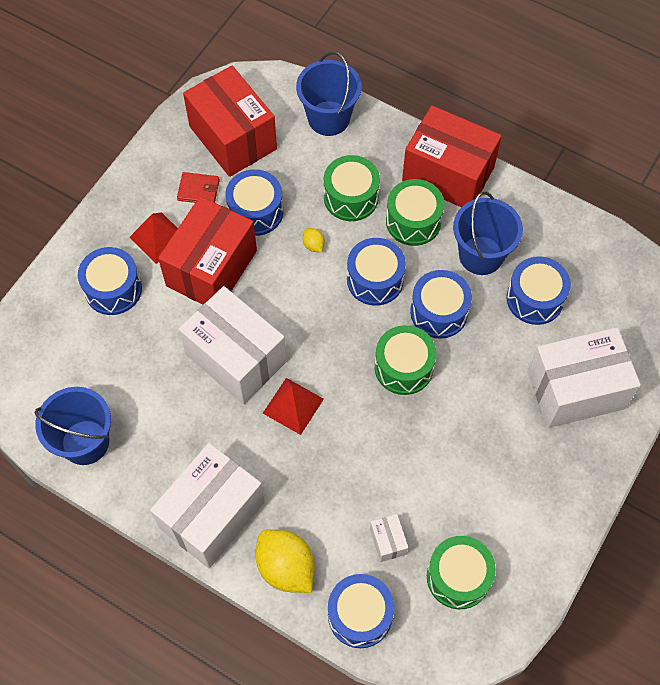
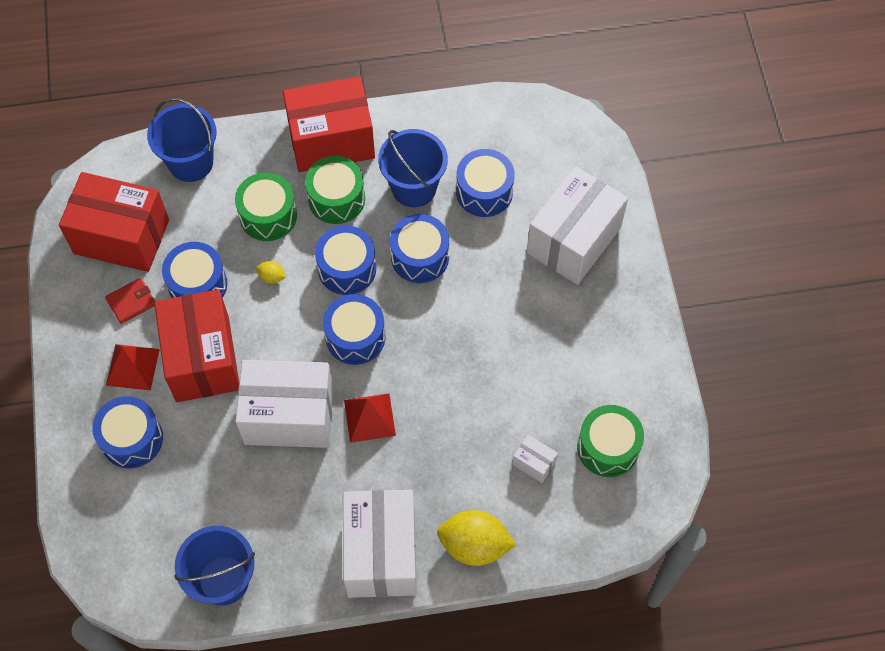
camera: 40 degrees left, 0 degrees up
blue drum [328,574,395,648] -> blue drum moved to [323,294,385,365]
green drum [375,325,436,395] -> none

